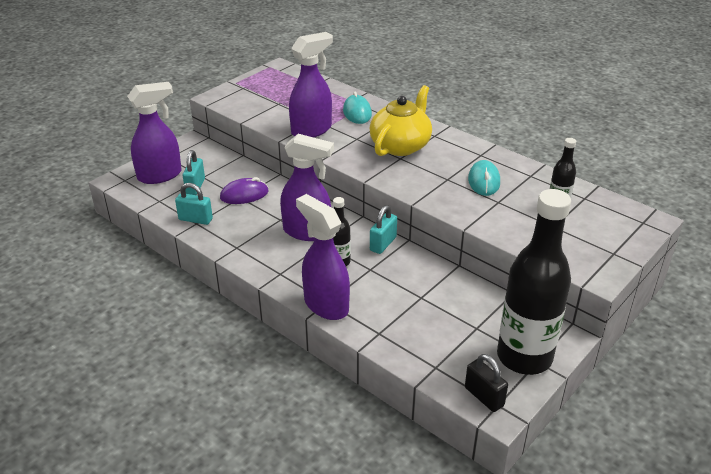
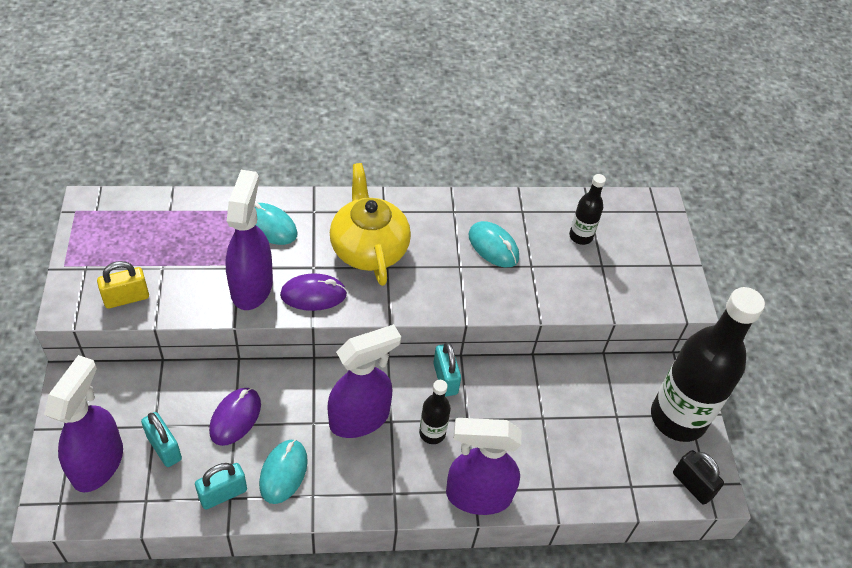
camera: 50 degrees left, 15 degrees up
black padlock [465,354,508,412] -> black padlock turned 45 degrees clockwise [673,450,724,505]
none -> yellow padlock [97,261,149,309]
none -> turquoise mouse [259,439,308,504]
none -> purple mouse [280,273,347,311]

